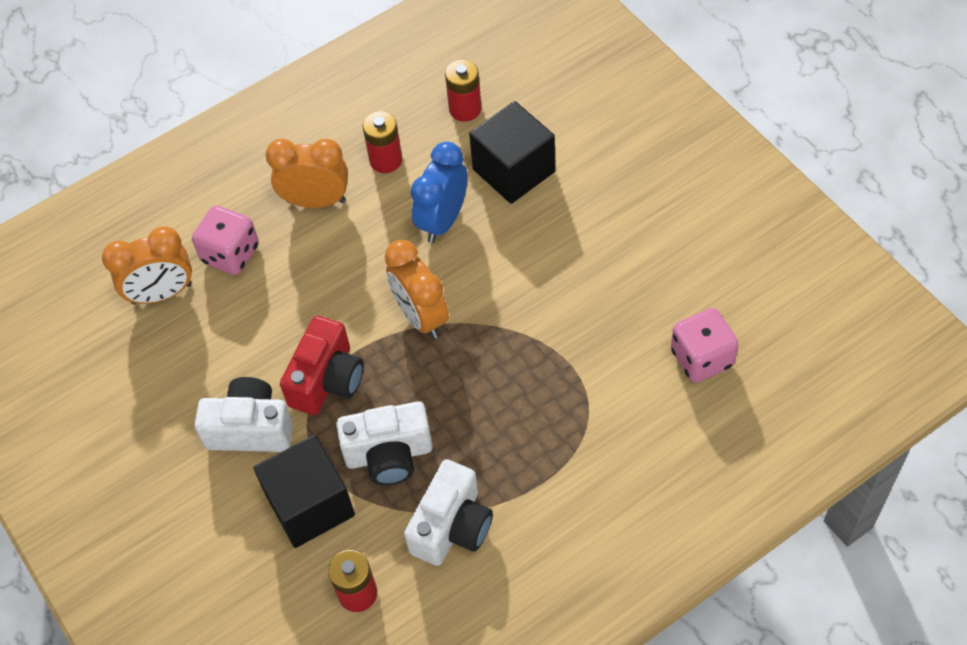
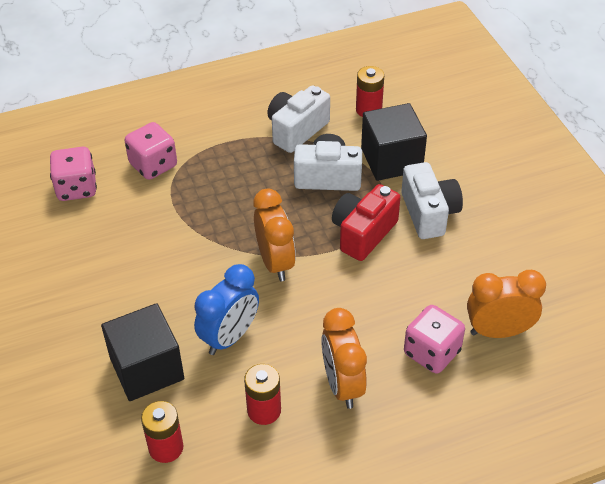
camera: 170 degrees left, 10 degrees down
white camera [194,377,293,452] -> white camera turned 120 degrees counterclockwise [401,162,463,239]
orange clock [266,139,348,208] -> orange clock turned 60 degrees clockwise [321,308,367,409]
none -> pink dice [125,122,177,180]

